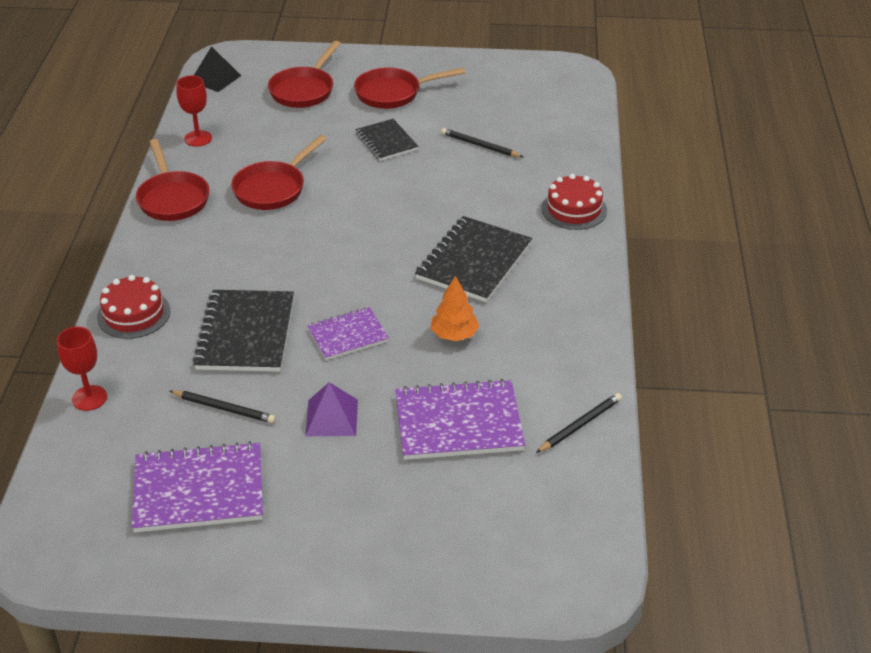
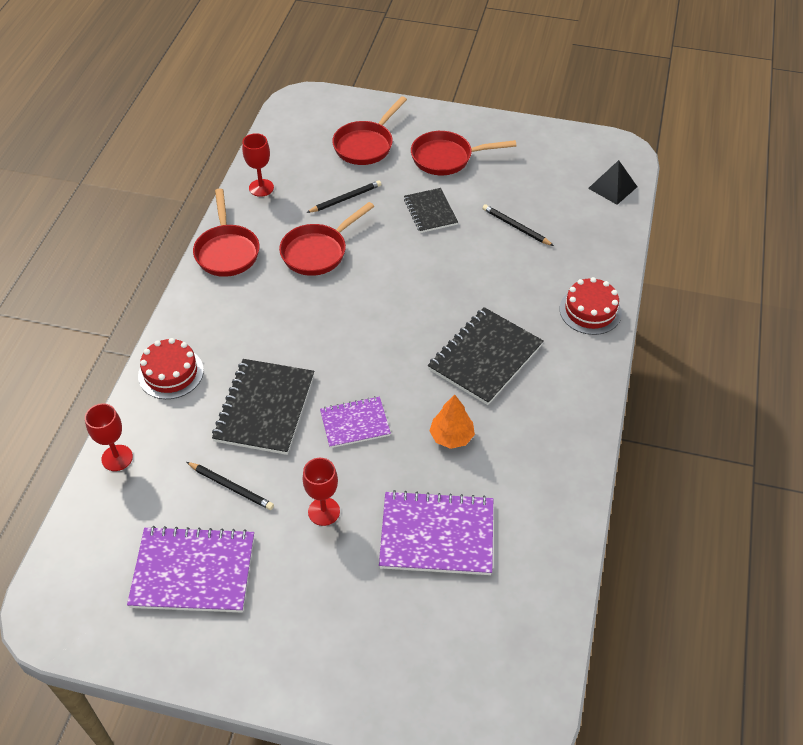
camera: 10 degrees right, 10 degrees up
black pyramid [194,46,241,92] -> black pyramid moved to [588,160,637,205]
purple pyramid [305,382,358,436] -> red goblet [303,458,340,526]
black pencil [536,393,622,453] -> black pencil moved to [306,180,382,213]

